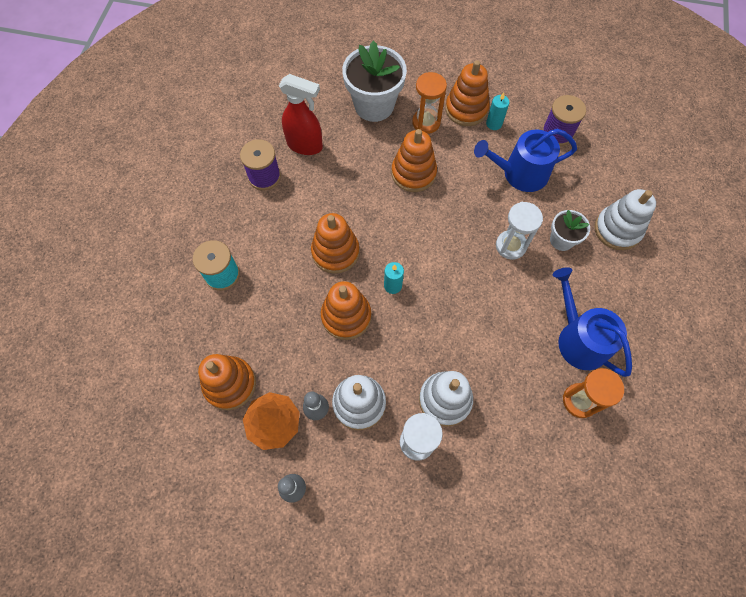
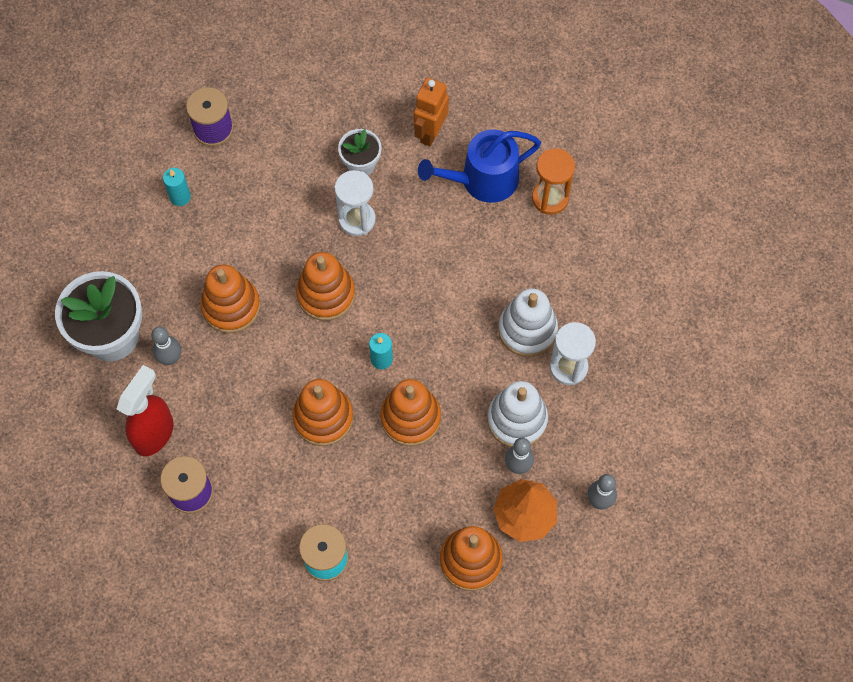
camera: 80 degrees left, 0 degrees up
orange hourglass [412,72,447,134] -> none
orange stacking toy [445,60,489,126] -> orange stacking toy moved to [296,252,355,321]
blue watering can [474,129,577,192] -> none
white stacking toy [595,189,656,250] -> none
none -> grey bowling pin [151,326,181,365]
none -> orange robot [414,78,449,146]

